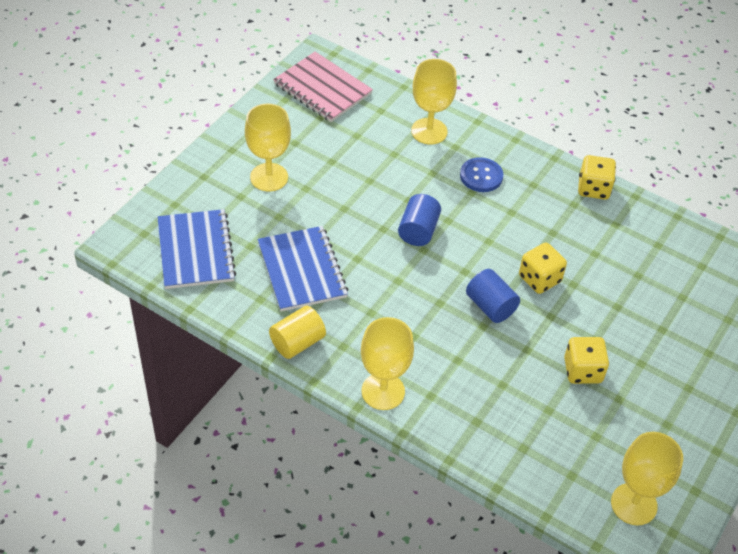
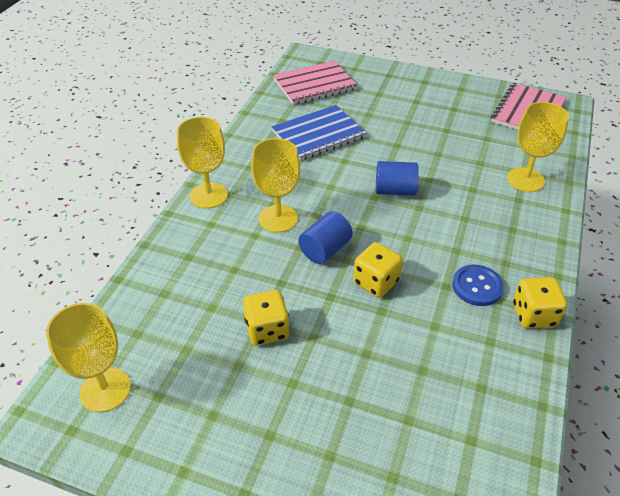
camera: 80 degrees right, 5 degrees down
blue notebook [157,209,236,289] -> pink notebook [273,61,358,105]
yellow goblet [245,104,291,191] -> yellow goblet moved to [251,138,300,233]
yellow cylinder [269,306,326,359] -> none
blue button [460,157,503,192] -> blue button moved to [452,264,504,306]

